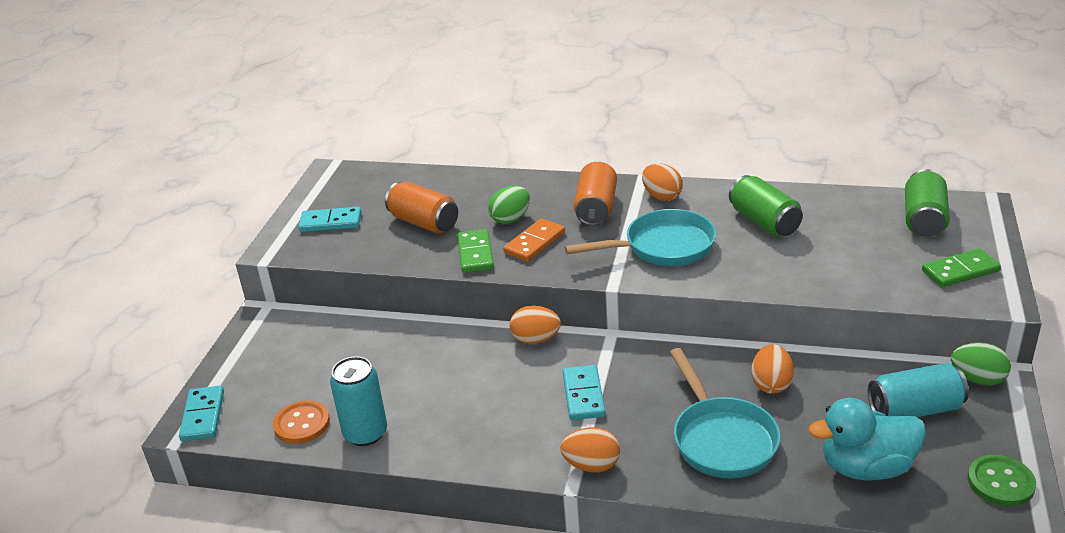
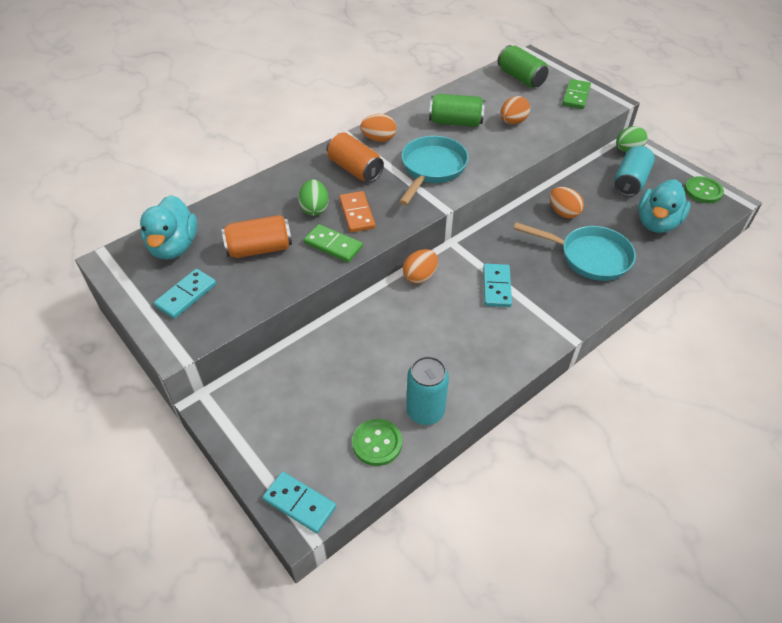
camera: 55 degrees left, 15 degrees up
orange button [273,400,330,444] -> green button [352,419,402,466]
orange egg [560,427,620,473] -> orange egg moved to [500,96,530,124]
turquoise domino [563,365,605,420] -> turquoise domino turned 60 degrees clockwise [483,264,512,307]
none -> turquoise duck [140,195,197,260]

